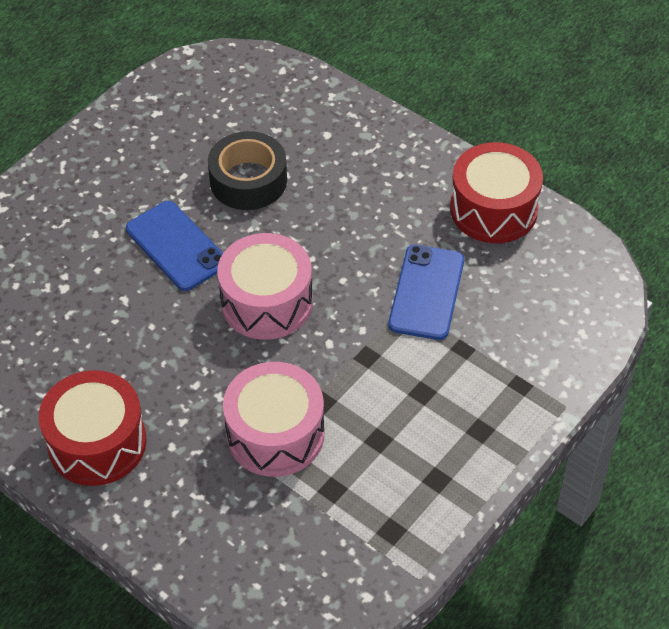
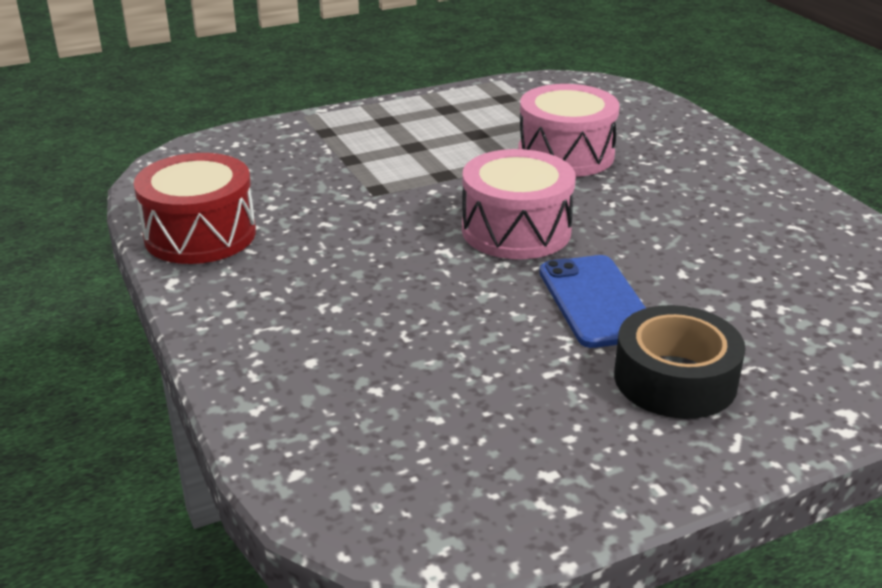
camera: 155 degrees left, 20 degrees down
red drum [39,370,147,486] -> none
black tape [208,131,287,210] -> black tape moved to [614,305,746,419]
blue phone [388,245,464,340] -> none

